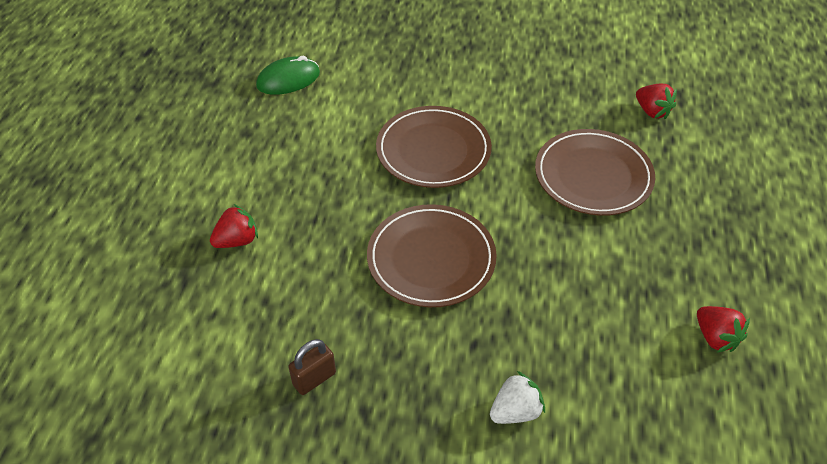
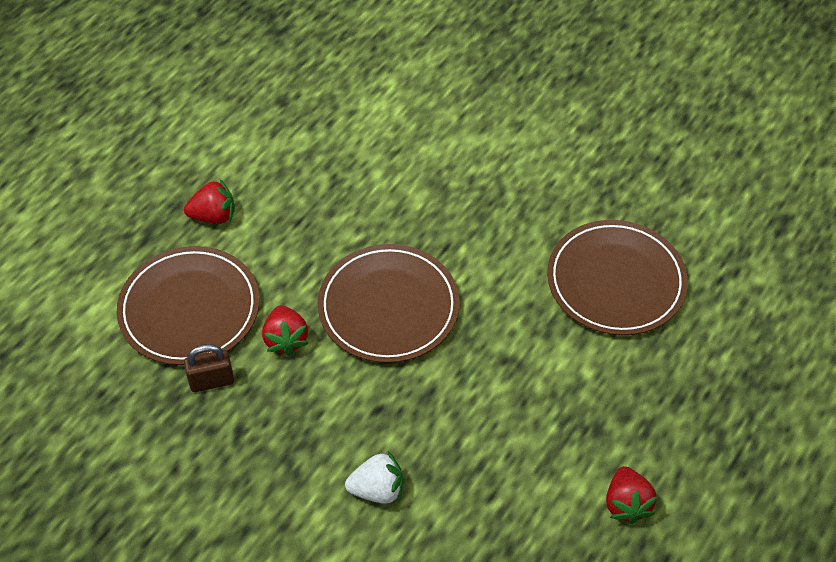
camera: 25 degrees right, 5 degrees up
green mouse [256,56,320,95] -> none
brown plate [376,106,492,188] -> brown plate moved to [117,246,259,365]
red strawberry [636,83,677,119] -> red strawberry moved to [262,305,309,356]

